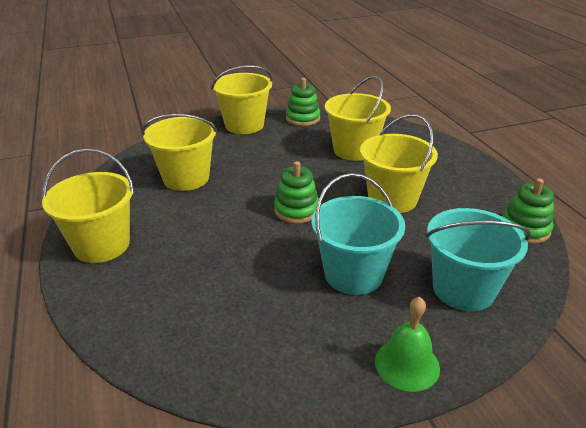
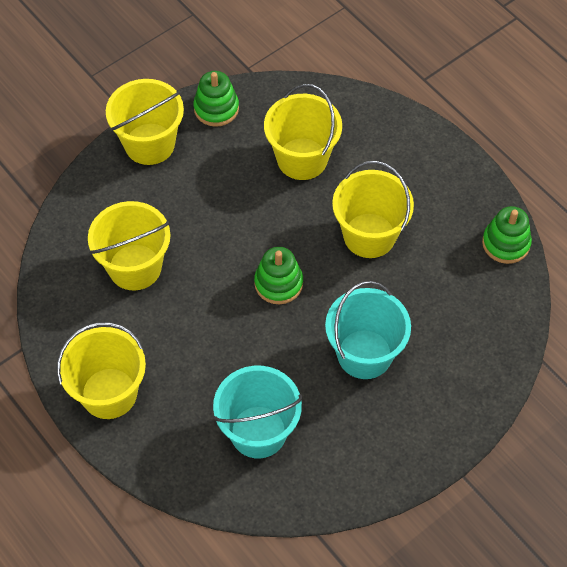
camera: 20 degrees left, 25 degrees up
green bell [375,297,440,392] -> none
turquoise bucket [426,208,531,311] -> turquoise bucket moved to [213,366,302,458]

